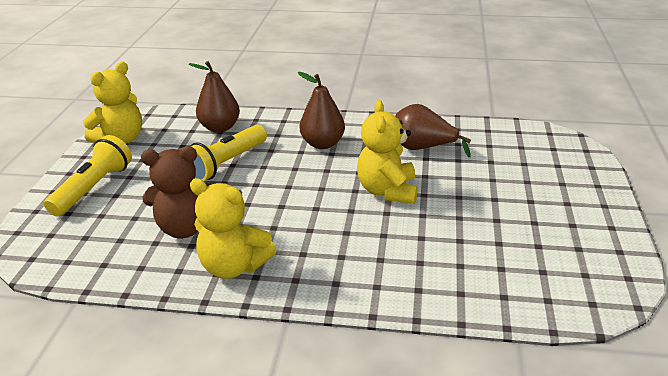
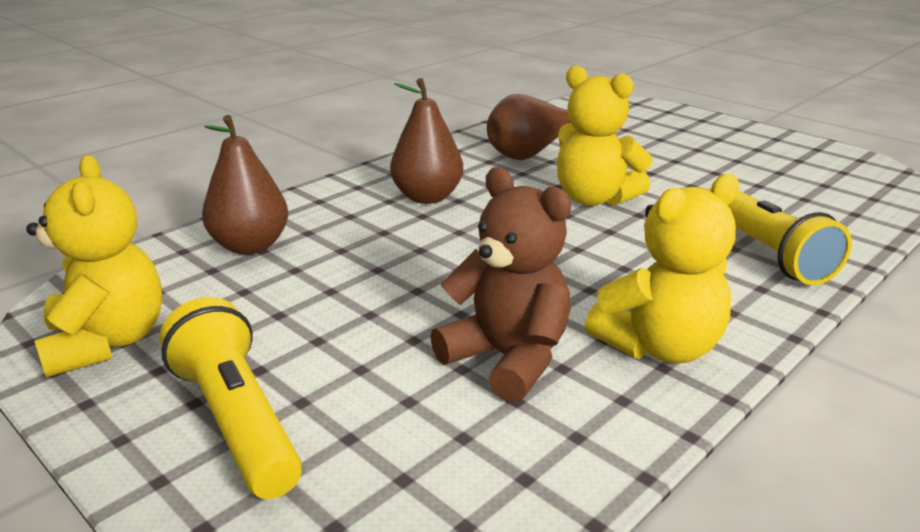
camera: 55 degrees left, 5 degrees down
brown teddy bear [141,146,211,238] -> brown teddy bear turned 75 degrees counterclockwise [430,167,571,403]
yellow flashlight [190,125,267,181] -> yellow flashlight moved to [708,188,852,285]

